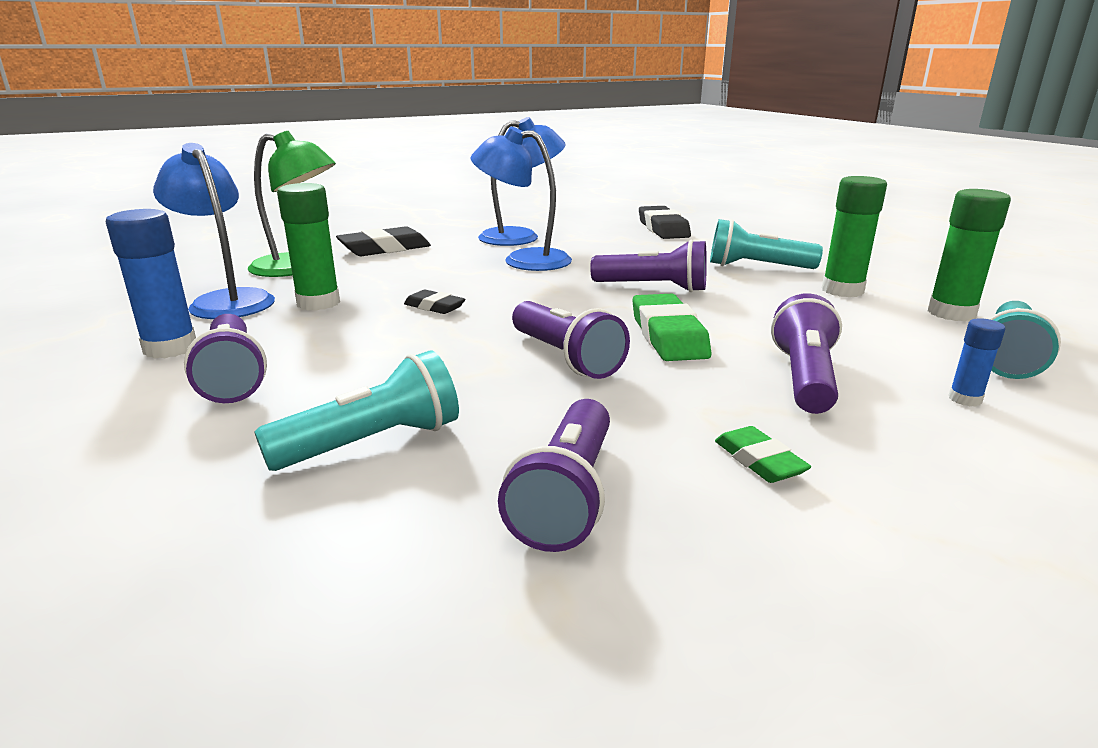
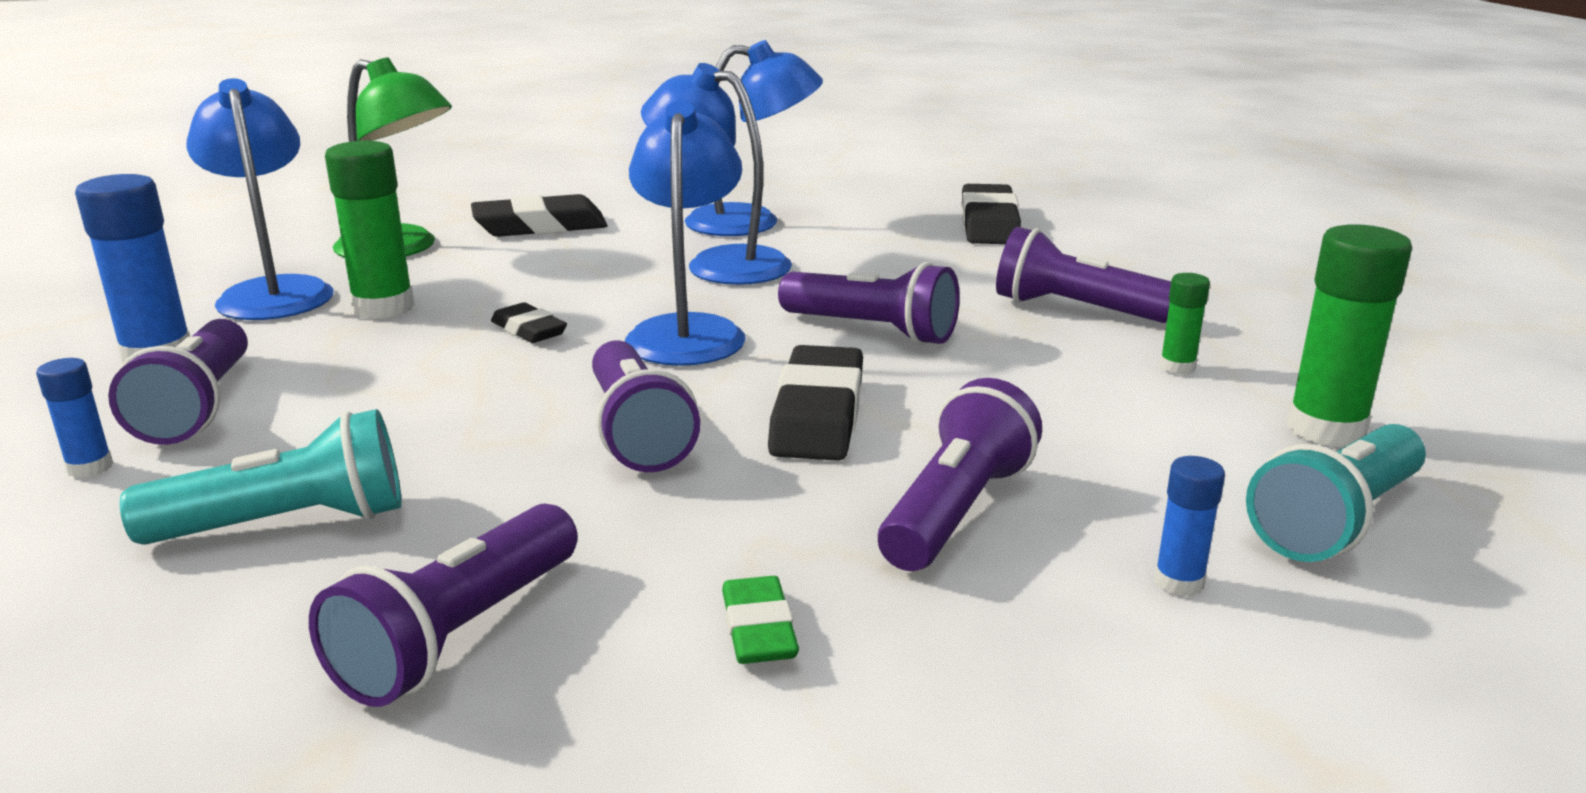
camera: 15 degrees right, 0 degrees up
green eraser [632,294,711,361] -> black eraser [768,345,863,461]
turquoise flashlight [710,219,823,269] -> purple flashlight [996,227,1171,323]
green glue stick [822,176,887,297] -> green glue stick [1160,273,1210,375], size x0.52
none -> blue glue stick [36,358,113,478]
none -> blue lamp [625,101,746,366]

